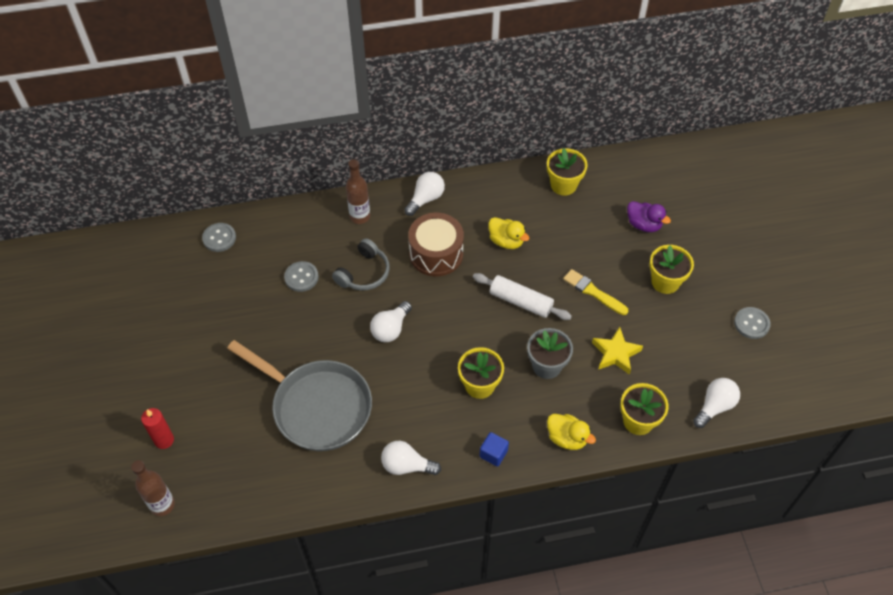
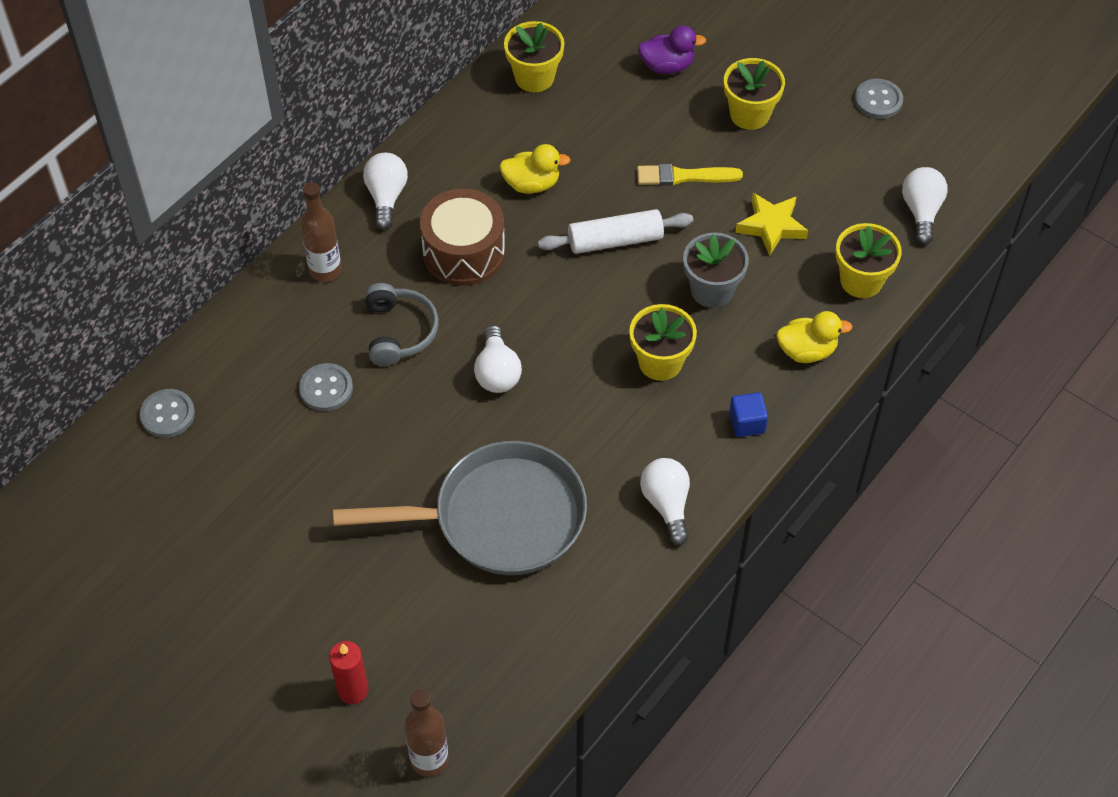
camera: 40 degrees left, 0 degrees up
white light bulb [381,441,441,475] -> white light bulb turned 105 degrees clockwise [640,458,690,545]

